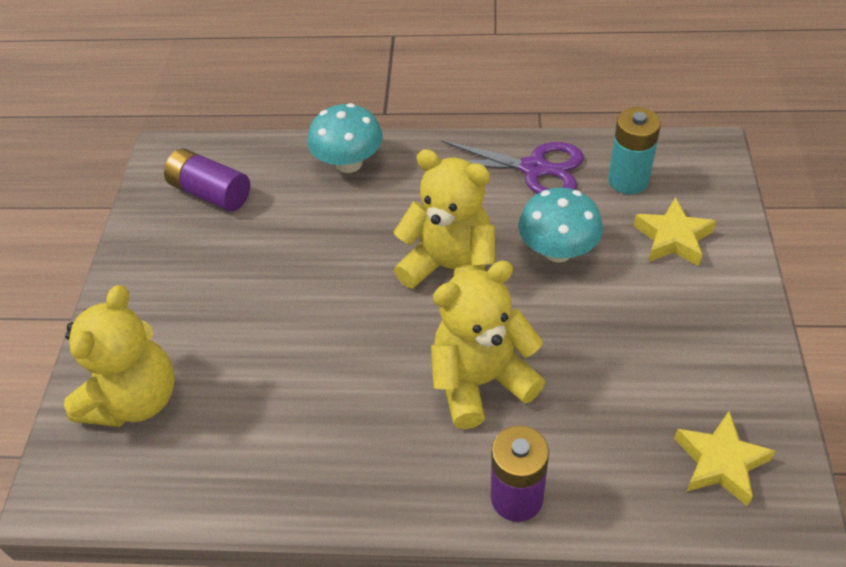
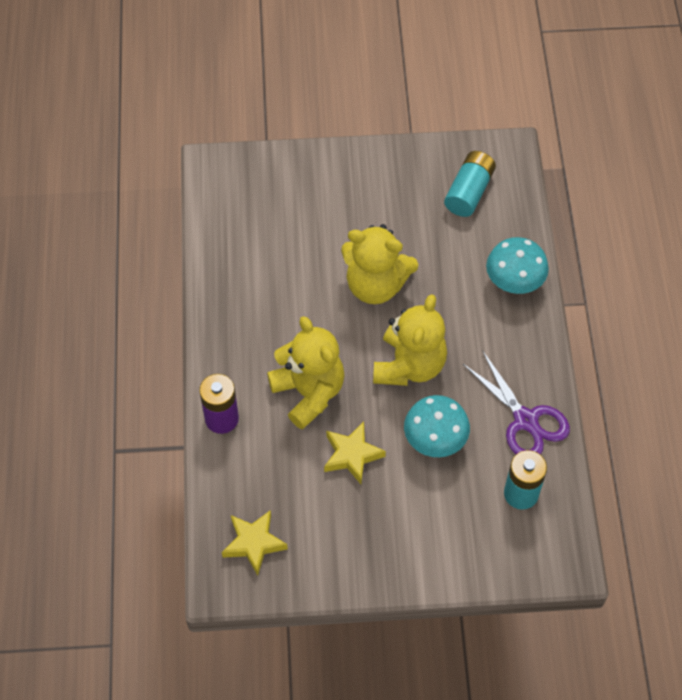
camera: 80 degrees right, 10 degrees up
yellow teddy bear [64,285,175,427] -> yellow teddy bear moved to [341,224,418,304]
purple battery [164,148,250,212] -> turquoise battery [444,151,496,217]
purple scissors [441,140,584,194] -> purple scissors turned 45 degrees counterclockwise [463,350,570,455]
yellow star [634,197,716,266] -> yellow star moved to [324,422,386,484]

